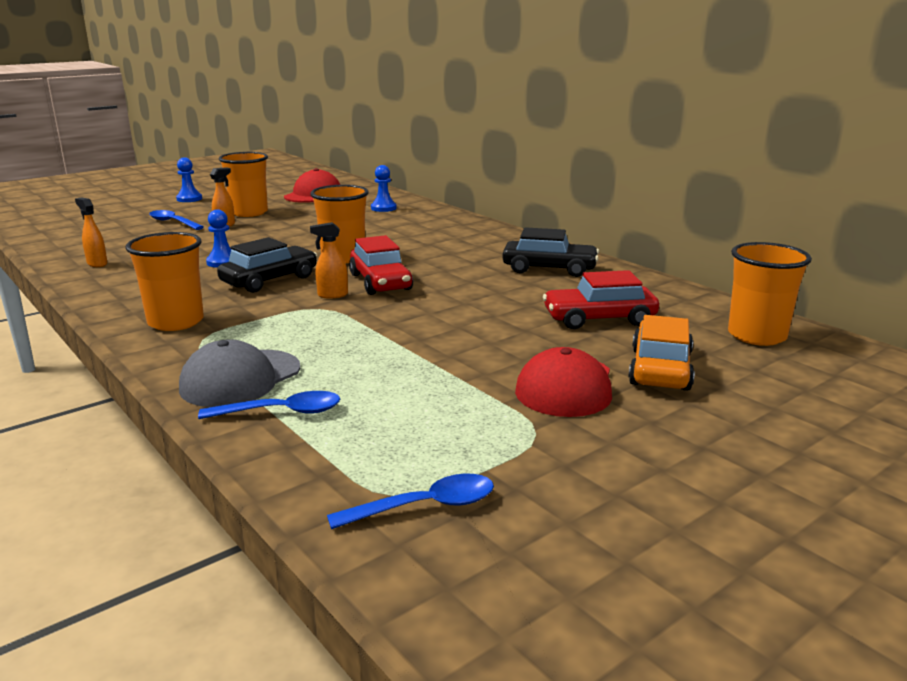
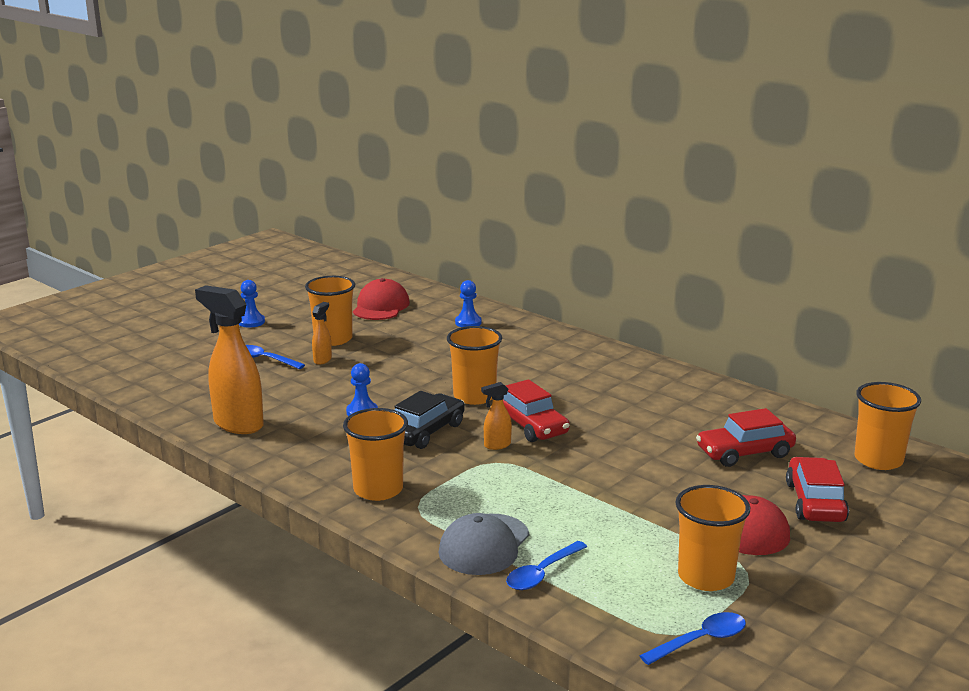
camera: 10 degrees left, 0 degrees up
orange spray bottle [75,198,108,267] -> orange spray bottle [195,285,264,434], size x2.17
blue spoon [198,391,340,419] -> blue spoon turned 150 degrees clockwise [506,541,587,590]
black car [502,227,599,277] -> none
orange car [628,315,695,391] -> red car [786,457,849,522]
none -> orange cup [675,485,750,591]

